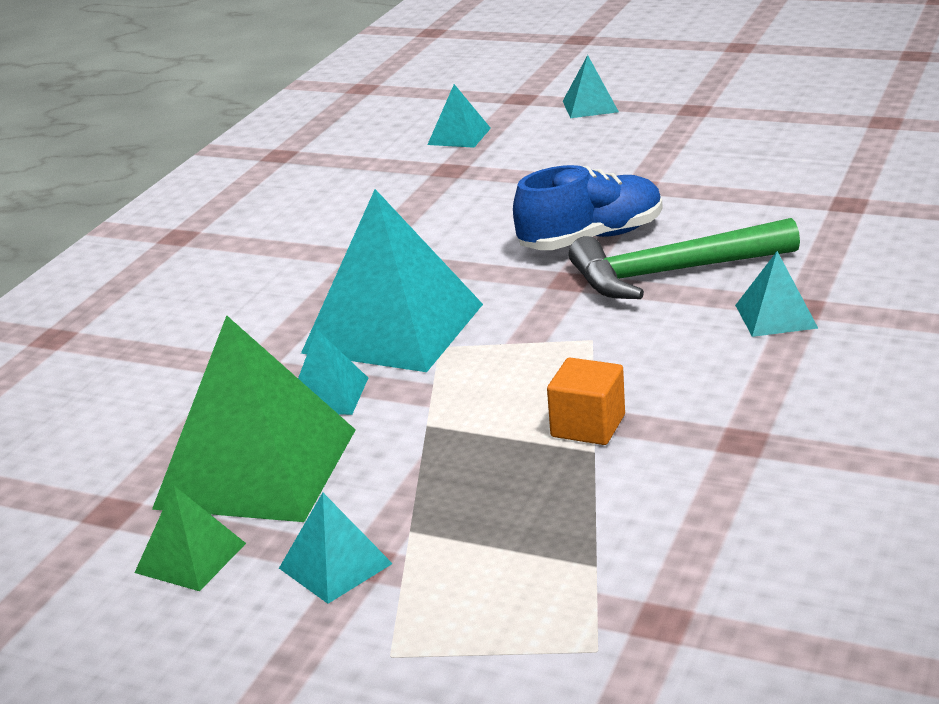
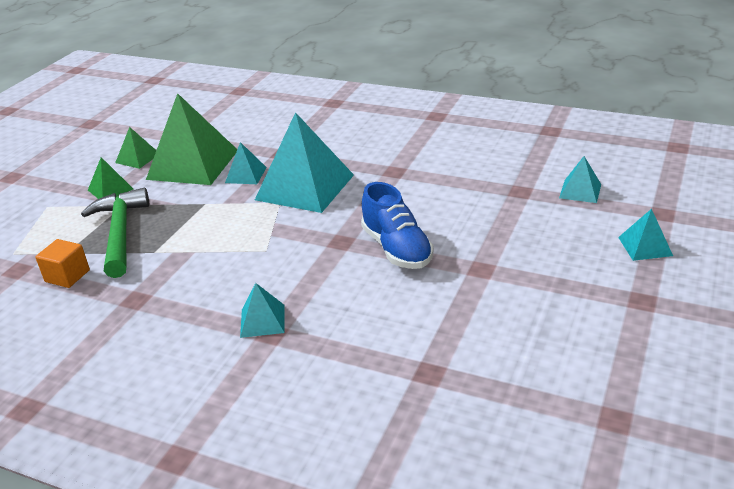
camera: 90 degrees right, 5 degrees up
turquoise pyramid [279,493,393,604] -> green pyramid [88,157,133,199]
orange cube [547,358,625,445] -> orange cube moved to [35,239,90,288]
green hammer [569,218,800,299] -> green hammer moved to [81,188,149,278]

